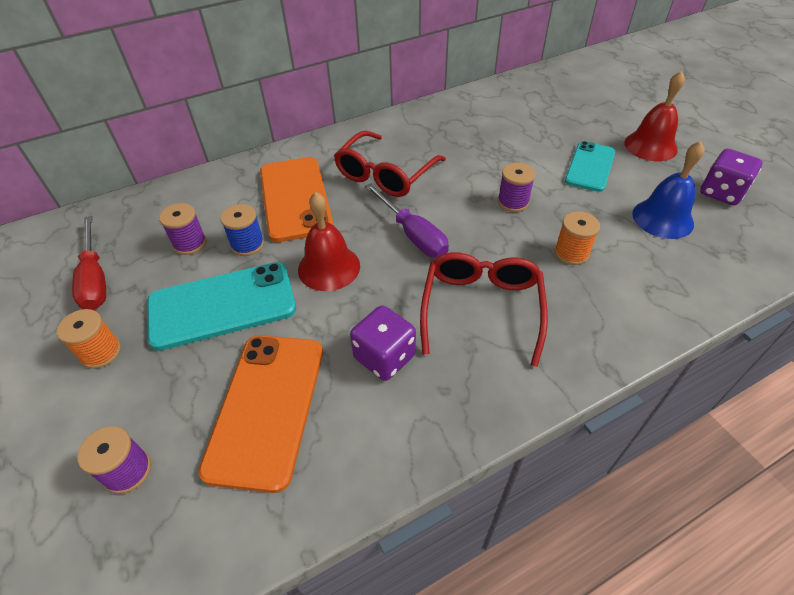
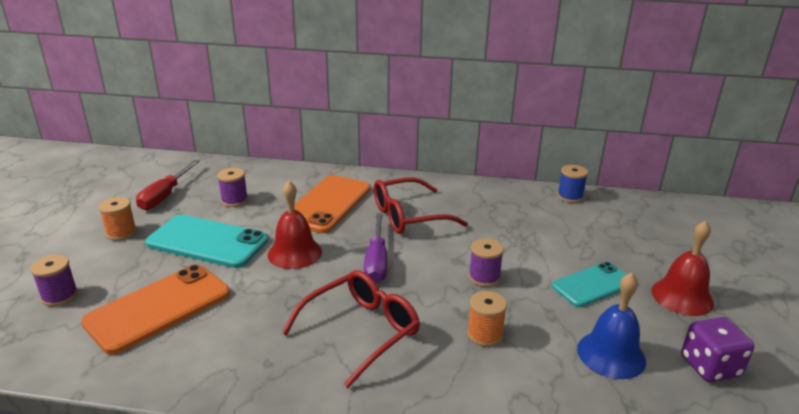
camera: 35 degrees right, 20 degrees down
blue spool [220,204,264,256] -> blue spool moved to [557,165,588,203]
purple dice [350,305,416,381] -> none

